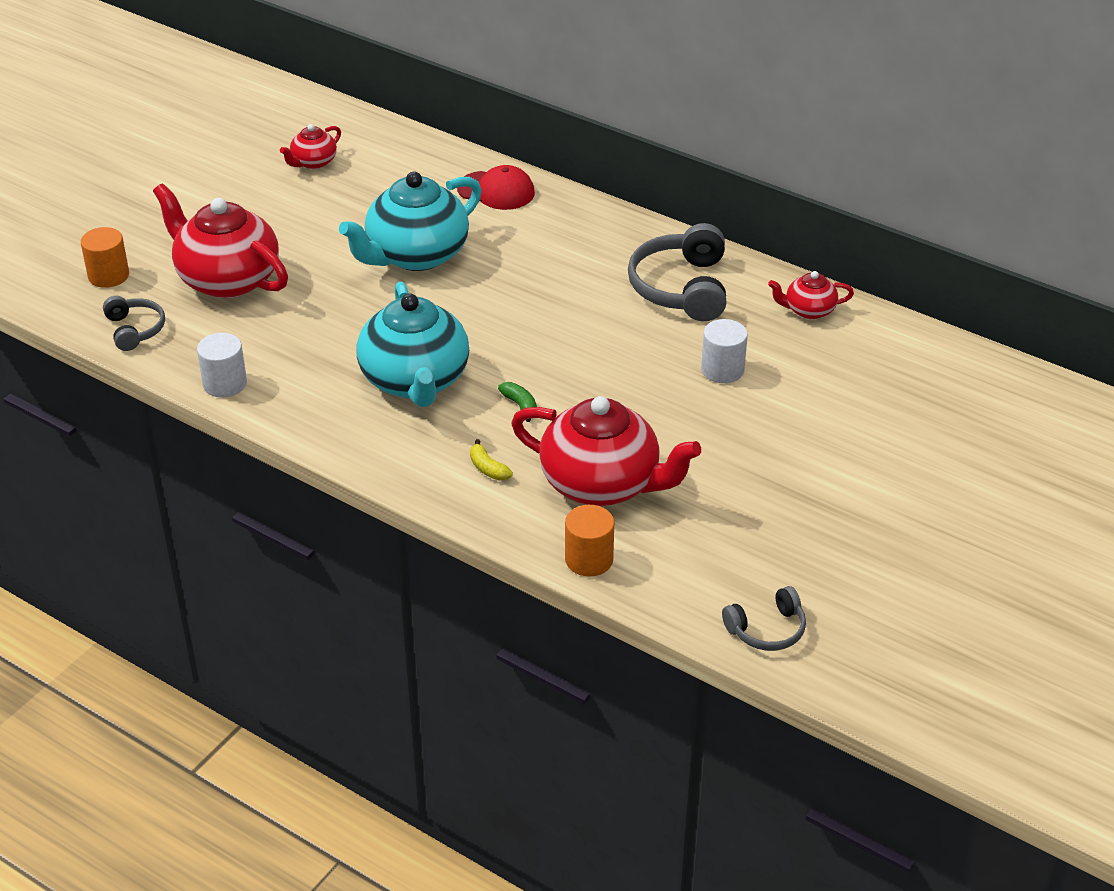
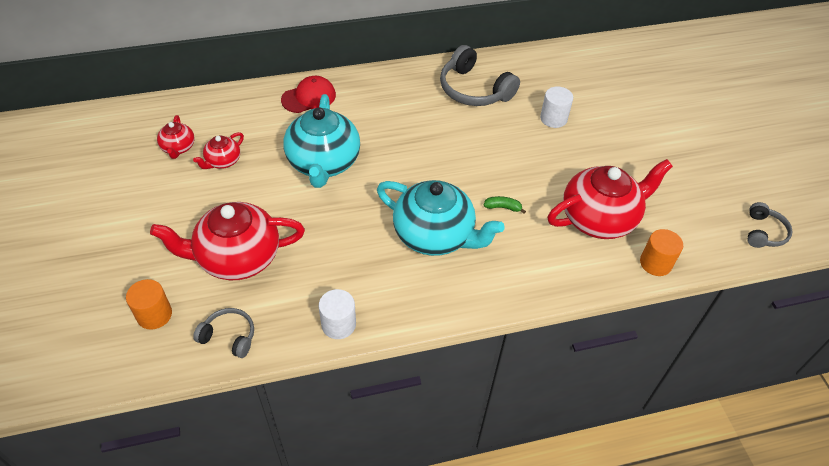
camera: 50 degrees left, 10 degrees up
yellow banana [470,439,513,481] -> none
red teapot [768,271,854,319] -> red teapot moved to [193,132,244,169]

